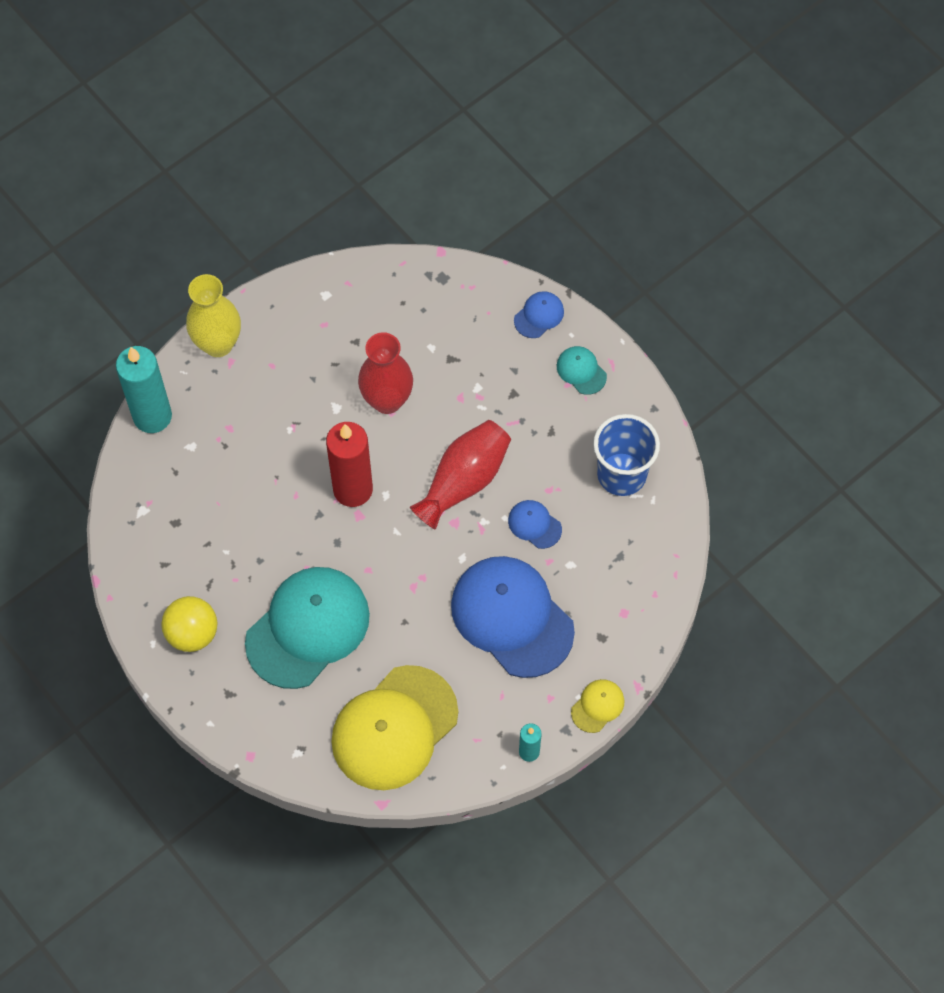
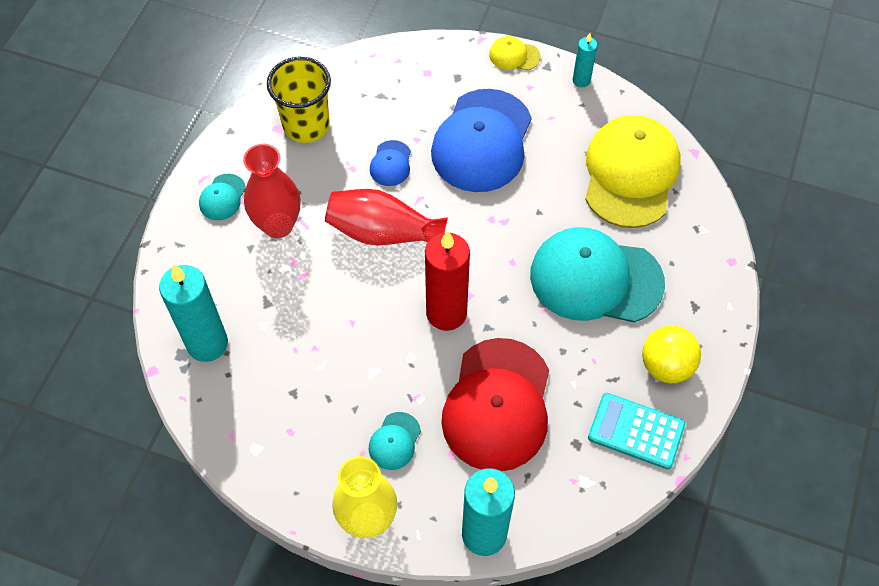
camera: 120 degrees left, 5 degrees down
yellow cap [331,665,458,790] -> yellow cap turned 90 degrees counterclockwise [585,115,680,228]
red vase [358,332,413,414] -> red vase moved to [243,144,301,238]
blue cap [514,291,564,338] -> none
blue cup [593,414,660,496] -> yellow cup [267,57,331,143]
none -> turquoise candle [159,264,228,362]
none -> turquoise cap [369,412,421,470]
none -> red cap [441,338,549,471]
none -> turquoise calculator [588,393,685,469]

